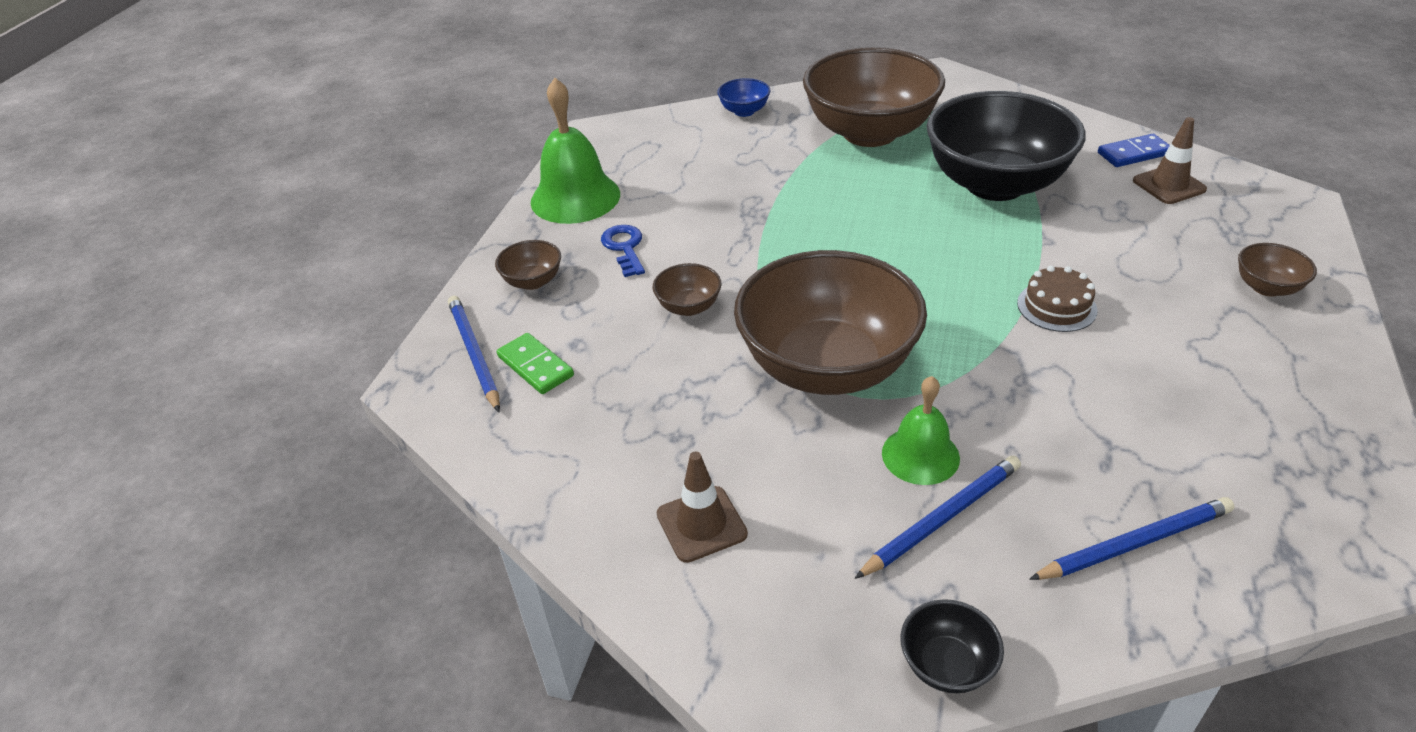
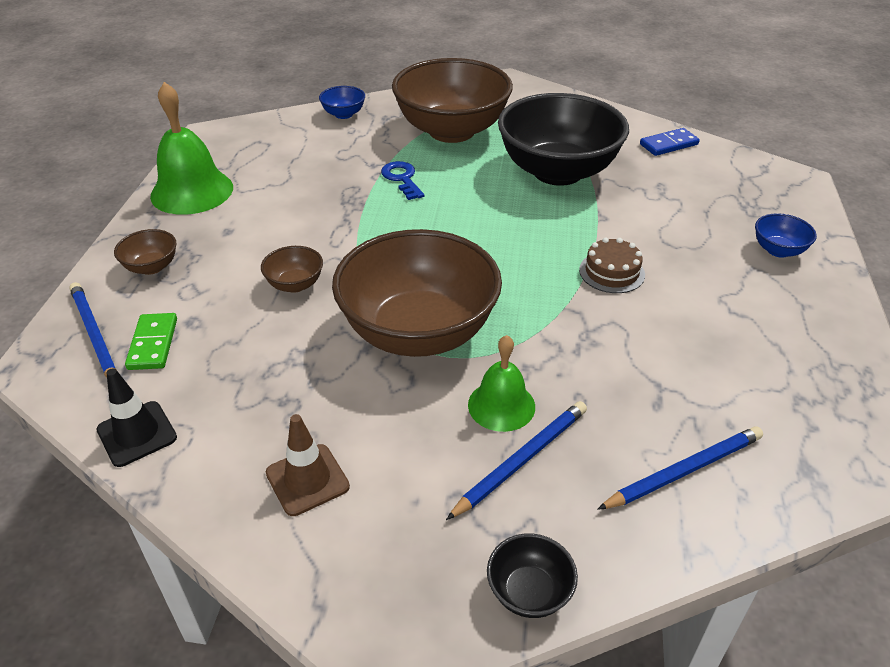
camera: 10 degrees left, 0 degrees up
green domino [497,333,574,394] -> green domino turned 45 degrees clockwise [125,313,177,370]
blue key [601,225,645,277] -> blue key moved to [381,161,424,200]
brown traffic cone [1133,117,1207,204] -> none
brown bowl [1238,243,1317,297] -> blue bowl [755,213,817,258]
none -> black traffic cone [96,368,177,467]

